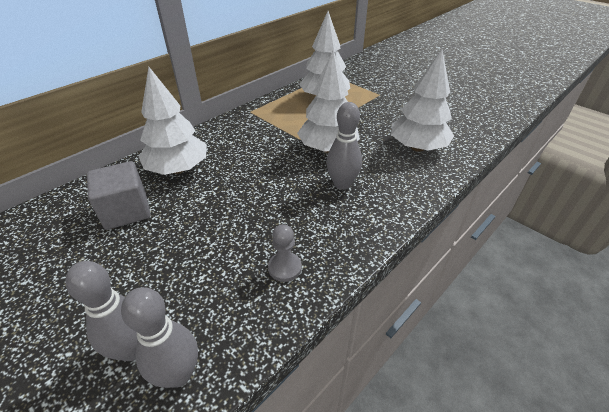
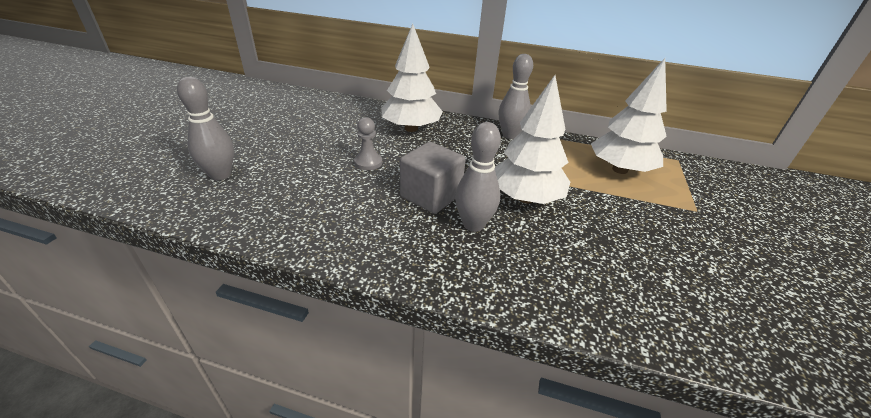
camera: 60 degrees right, 5 degrees down
grey cube [87,161,150,230] -> grey cube moved to [400,142,466,214]
grey bowling pin [121,287,198,388] -> grey bowling pin moved to [499,54,533,139]
grey pawn [268,224,302,282] -> grey pawn moved to [354,117,382,170]
white tree [391,49,454,152] -> none

